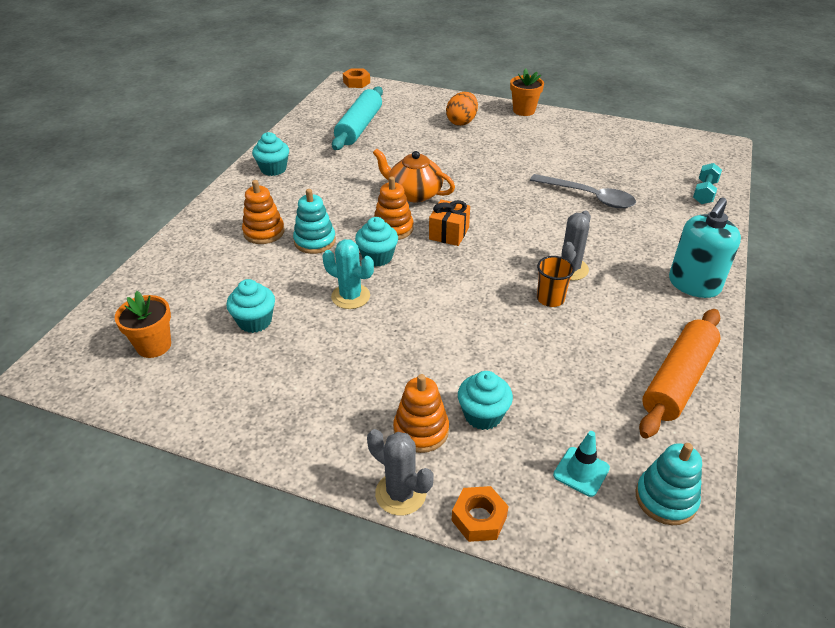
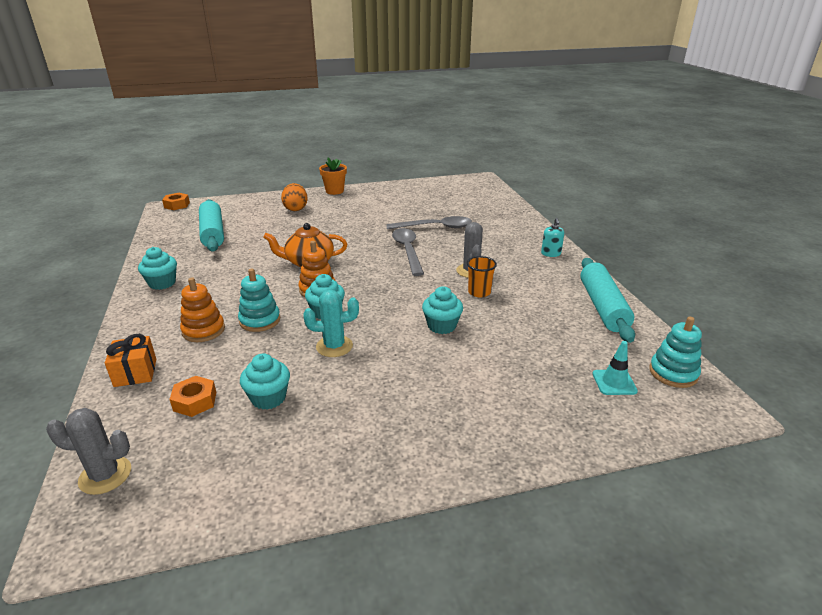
camera: 35 degrees left, 10 degrees down
orange flower pot [115,291,171,358] -> none
grey cactus [367,429,433,516] -> grey cactus moved to [46,408,131,495]
orange stacking toy [393,374,449,453] -> none
orange gift [429,200,470,246] -> orange gift moved to [105,334,156,387]
orange nut [452,486,509,542] -> orange nut moved to [170,376,216,417]
turquoise cupcake [458,371,513,430] -> turquoise cupcake moved to [422,286,463,334]
orange rolling pin [639,309,721,438] -> turquoise rolling pin [580,258,635,343]
turquoise soap dispenser [669,197,741,298] -> turquoise soap dispenser [541,218,564,257], size x0.51
turquoise dumbbell [693,163,722,204] -> none
none -> grey spoon [392,228,424,276]

